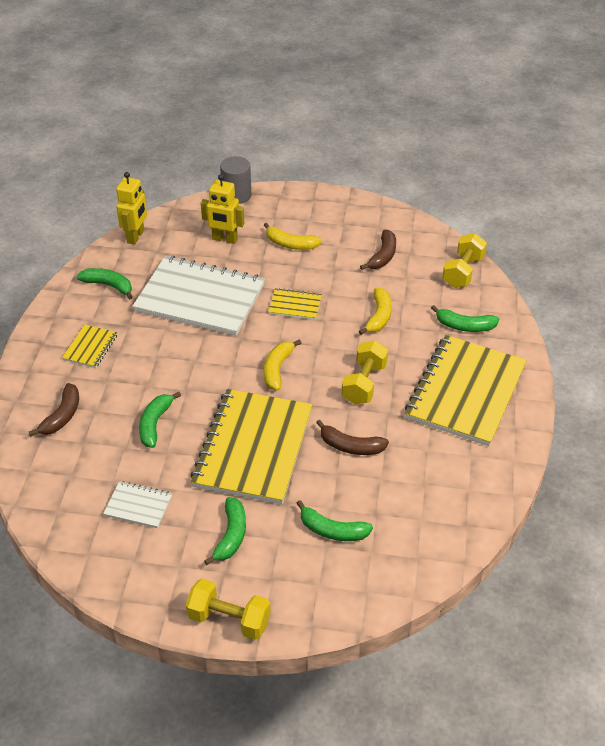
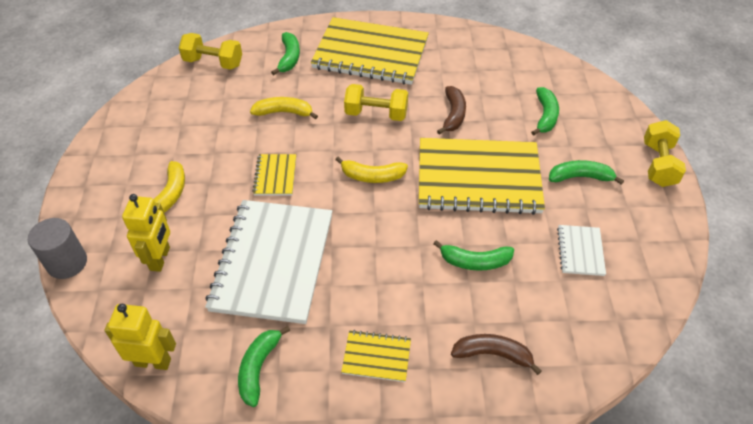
camera: 100 degrees left, 5 degrees up
brown banana [360,230,396,270] -> none

